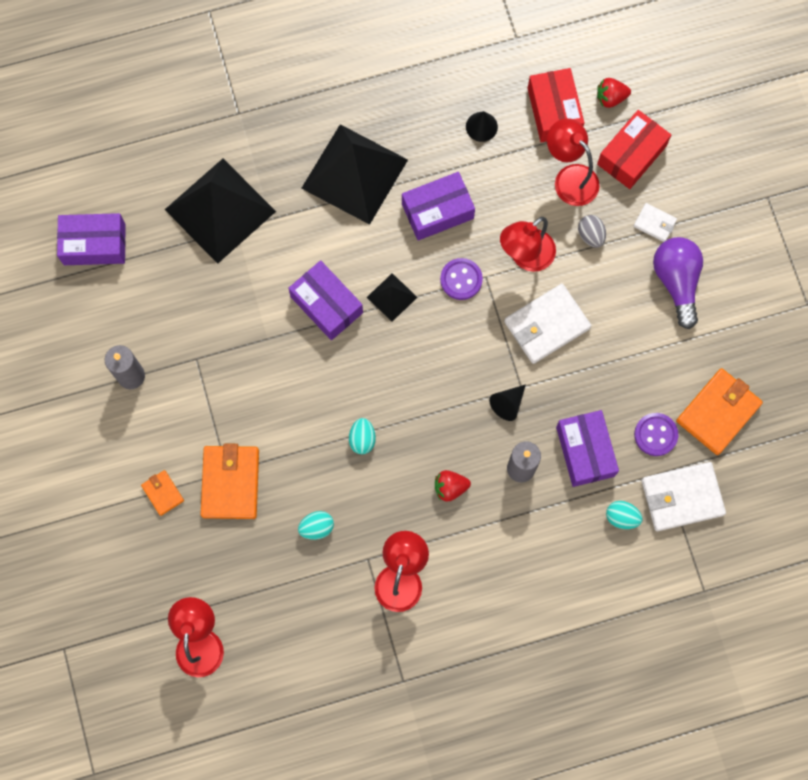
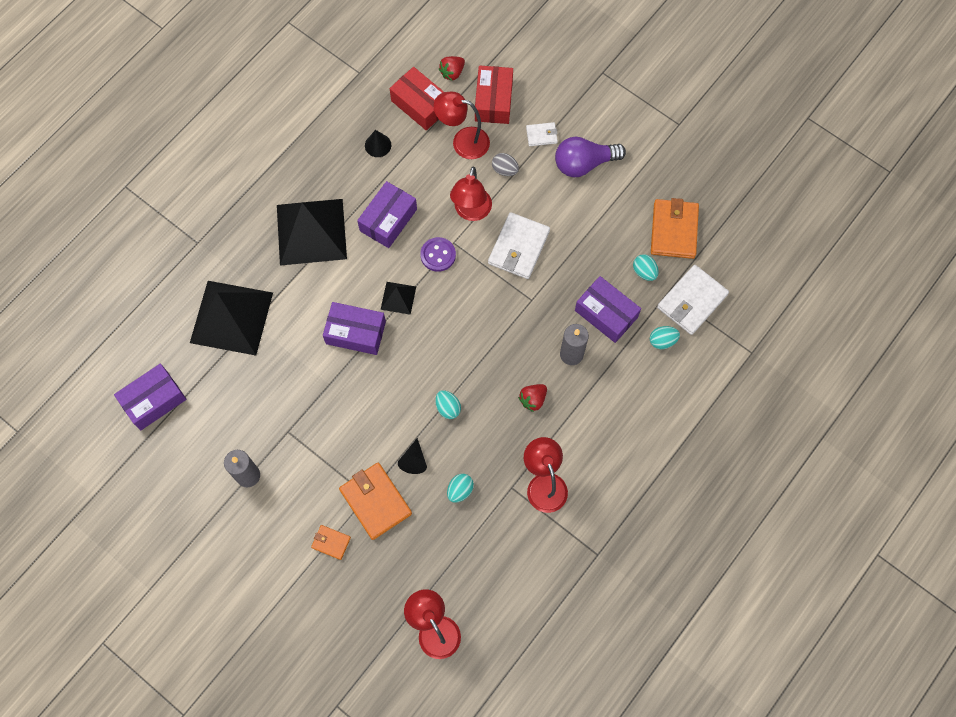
camera: 35 degrees left, 5 degrees down
black cone [489,384,526,421] -> black cone moved to [398,438,427,474]
purple button [634,413,678,456] -> turquoise egg [633,254,659,281]
purple light bulb [653,237,703,329] -> purple light bulb turned 60 degrees counterclockwise [555,137,626,177]

